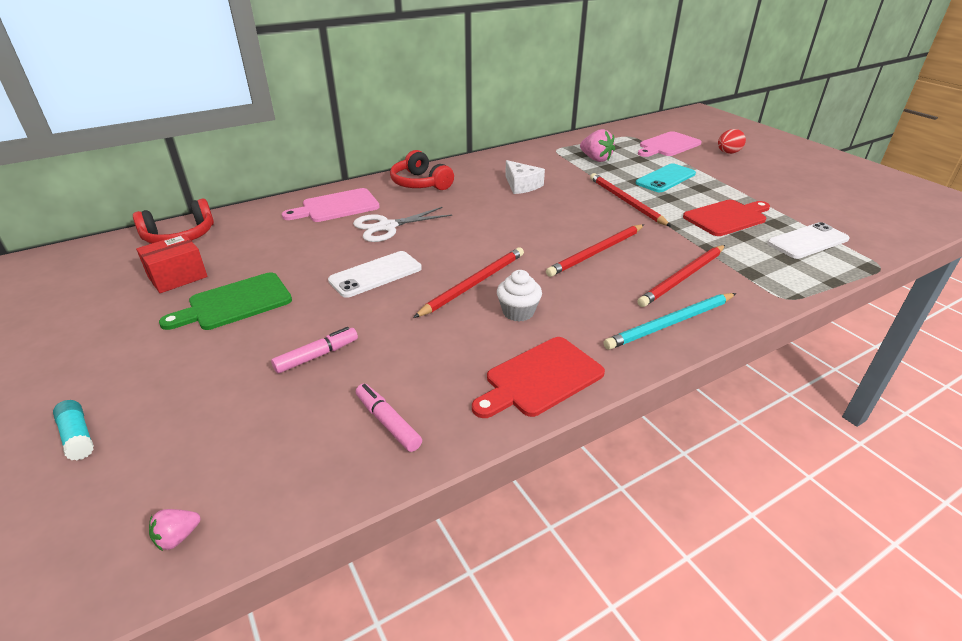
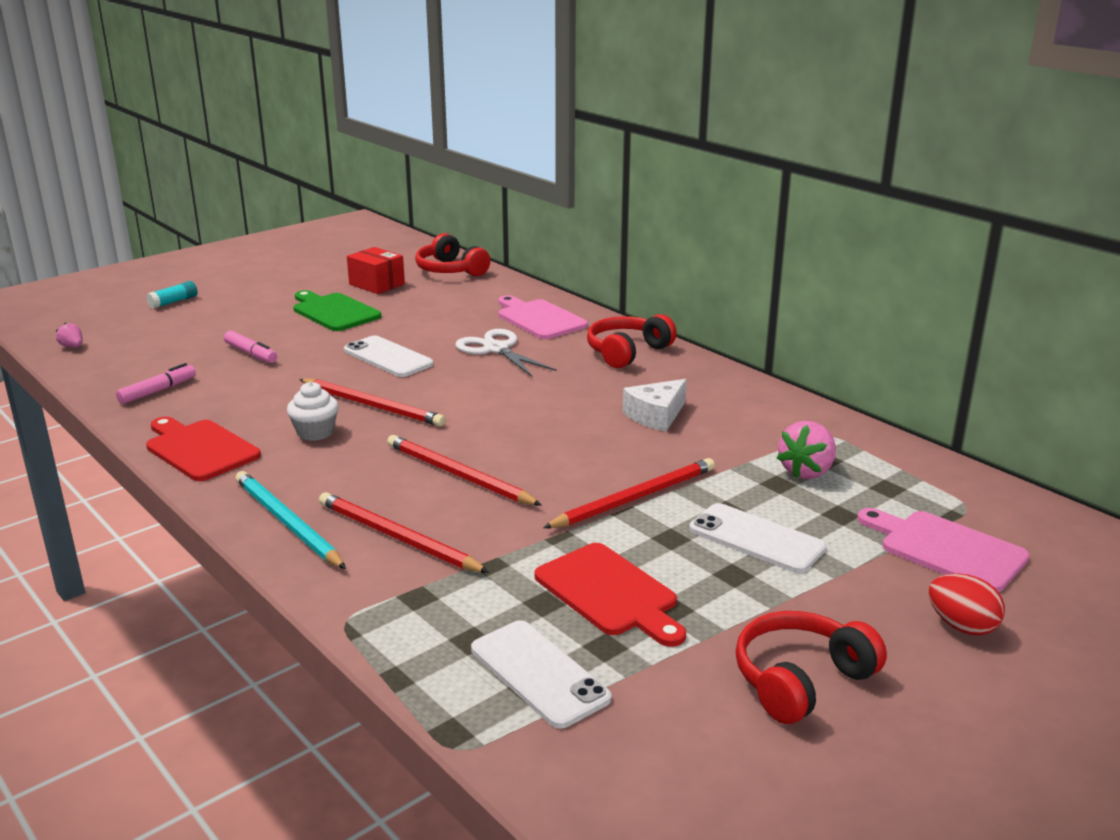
camera: 80 degrees right, 10 degrees down
turquoise phone [635,163,696,192] -> white phone [689,503,827,573]
none -> red headphones [736,611,887,724]

